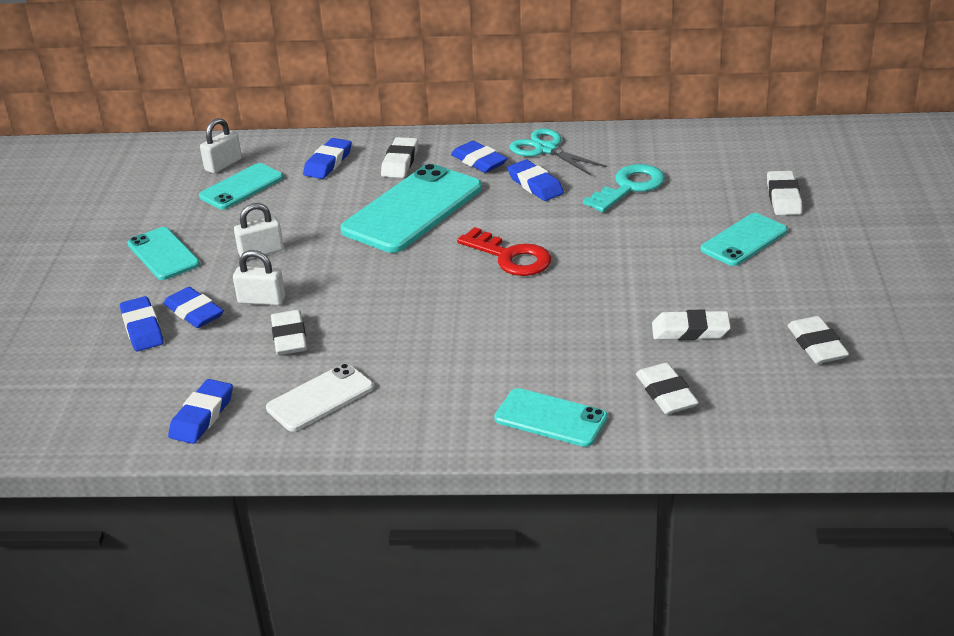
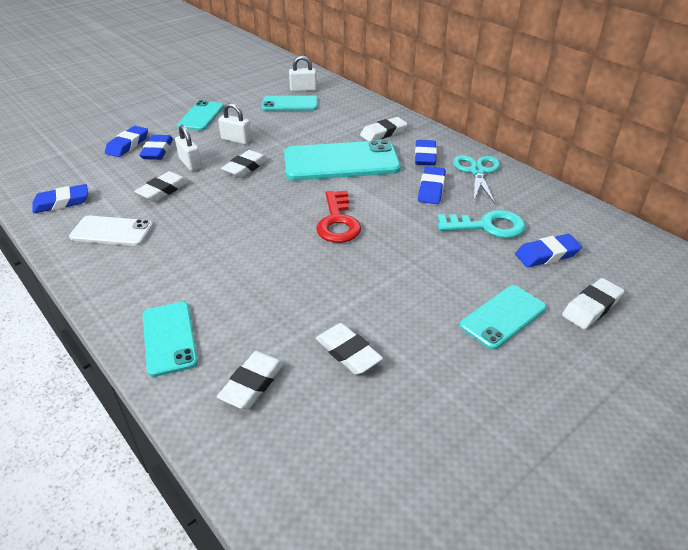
camera: 45 degrees right, 5 degrees up
blue eraser [303,138,352,179] -> blue eraser moved to [515,234,582,267]
turquoise phone [701,213,787,266] -> turquoise phone turned 45 degrees counterclockwise [460,285,546,350]
white eraser [787,316,849,364] -> white eraser moved to [221,150,268,178]

